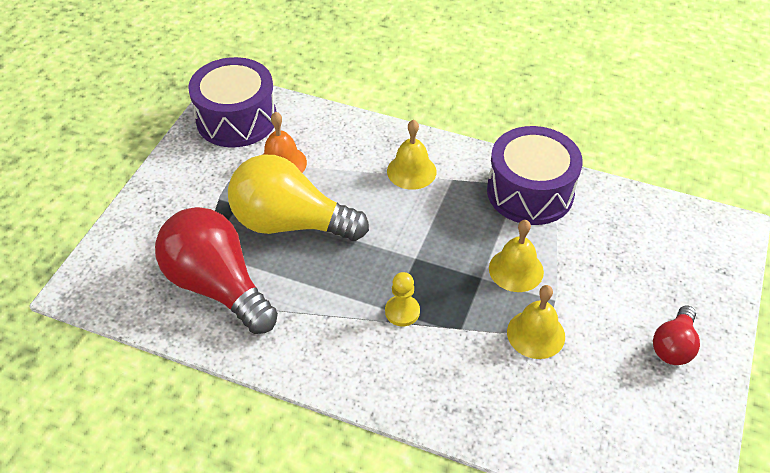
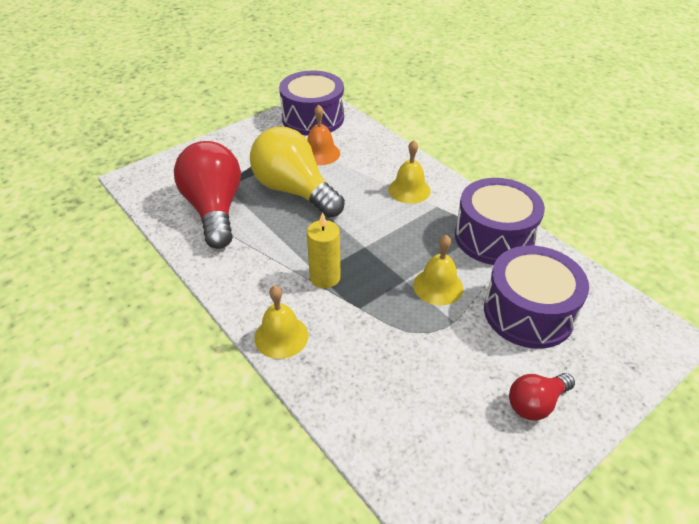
camera: 30 degrees right, 5 degrees down
yellow pawn [385,272,420,326] -> yellow candle [307,212,341,288]
yellow bell [507,285,565,359] -> yellow bell moved to [254,286,308,359]
none -> purple drum [484,246,589,349]

